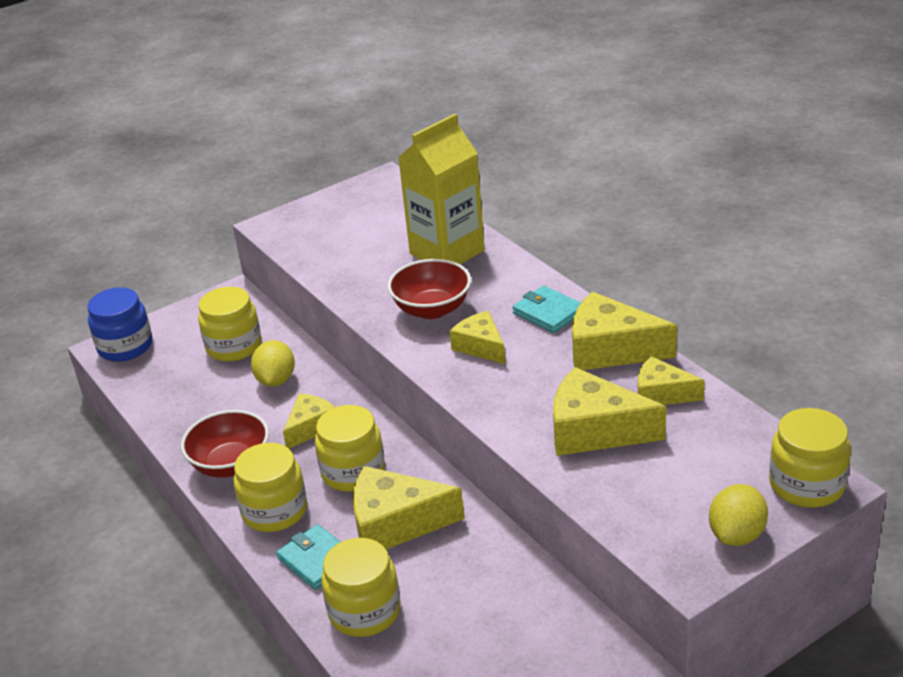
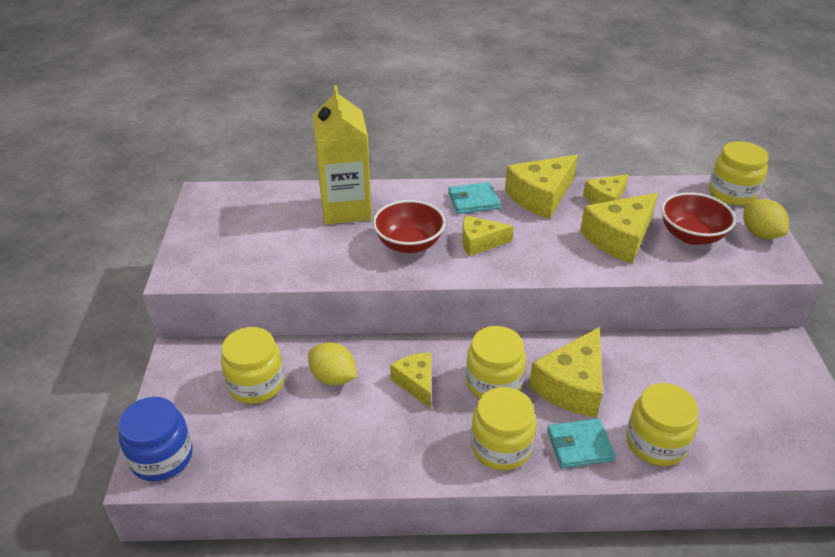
camera: 60 degrees left, 5 degrees up
red bowl [181,410,269,478] -> red bowl moved to [661,192,736,245]

